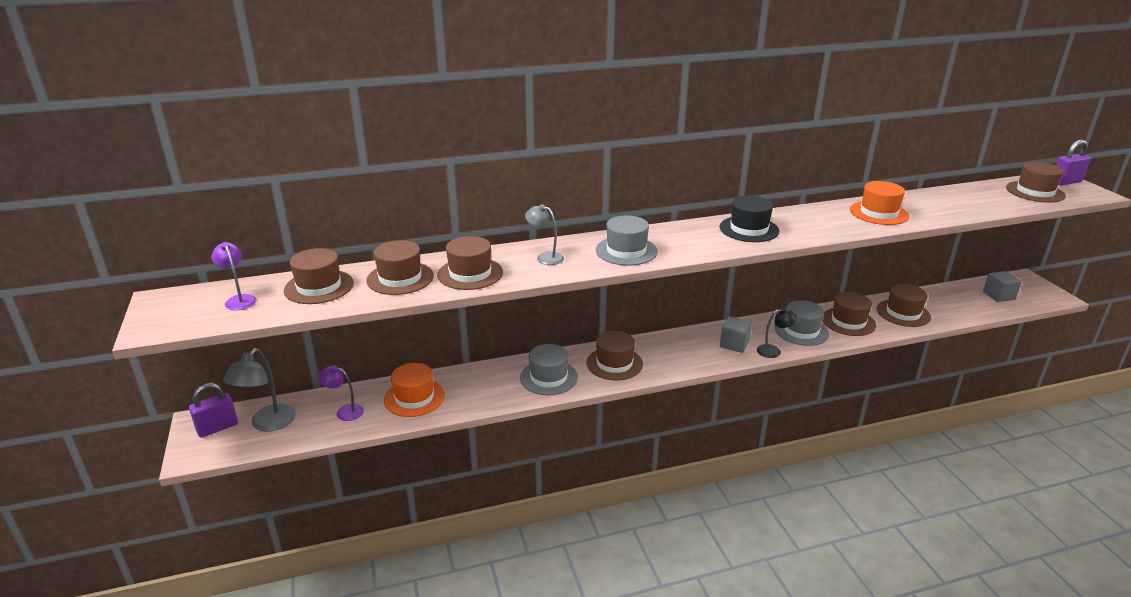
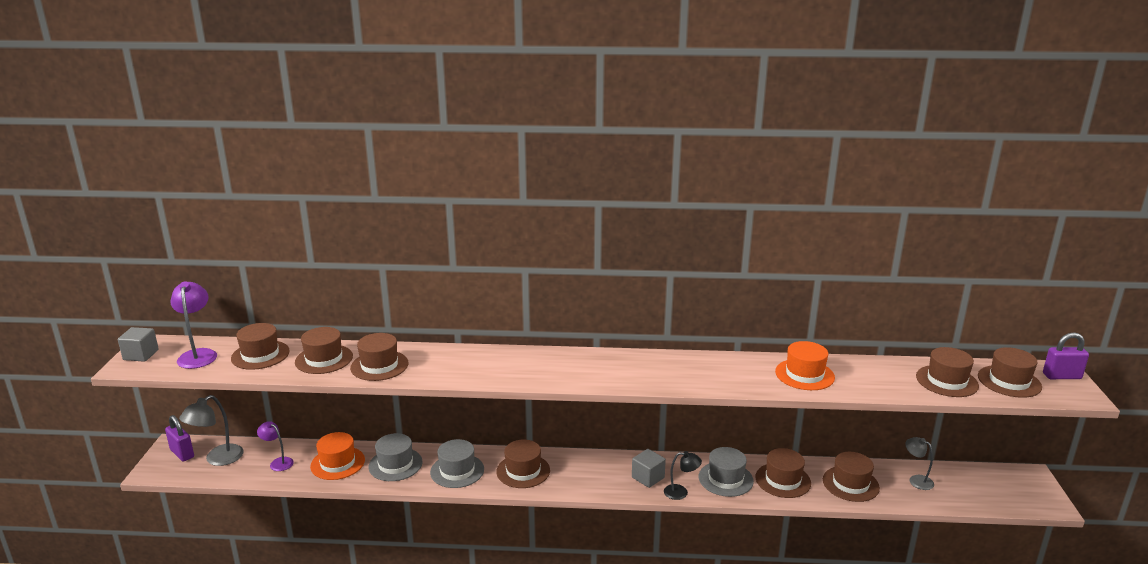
camera: 20 degrees right, 5 degrees down
purple padlock [189,383,238,437] -> purple padlock turned 60 degrees clockwise [165,415,194,462]
purple lamp [211,242,257,310] -> purple lamp [171,281,217,369], size x1.57
grey lamp [525,204,564,265] -> grey lamp moved to [905,437,934,490]
grey hat [596,215,658,266] -> grey hat moved to [369,433,423,481]
black hat [720,196,779,242] -> none
grey cube [983,271,1022,302] -> grey cube moved to [118,327,159,362]
none -> brown hat [916,347,979,397]

